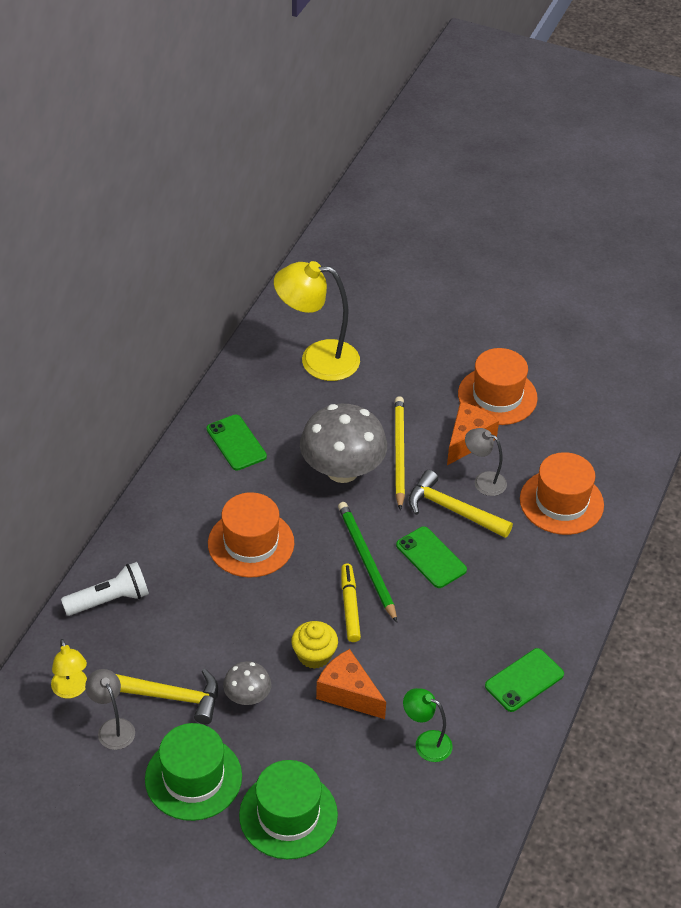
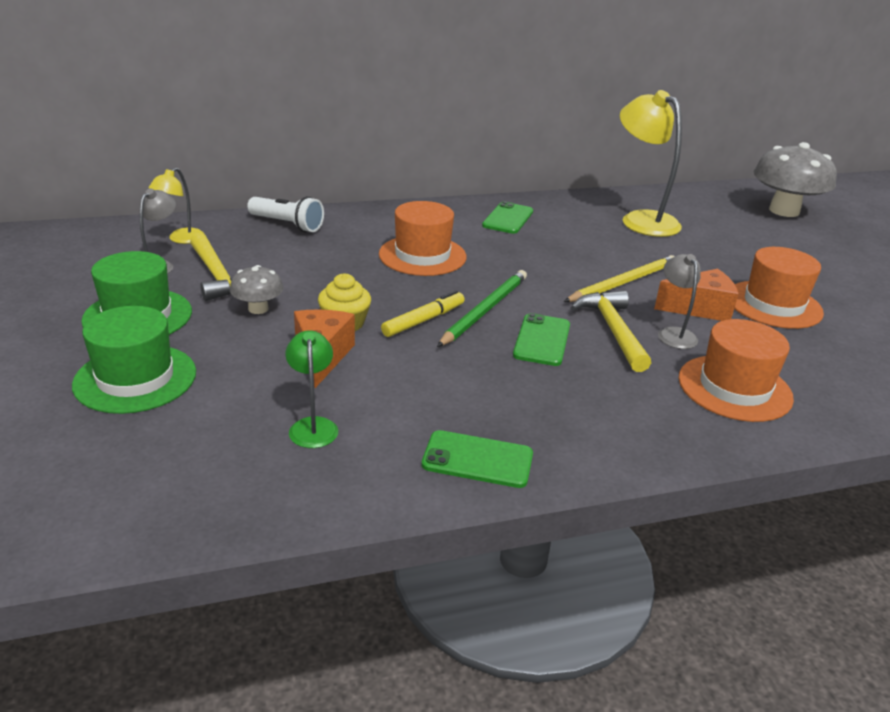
camera: 50 degrees right, 15 degrees down
grey mushroom [300,404,387,483] -> grey mushroom moved to [754,142,837,217]

